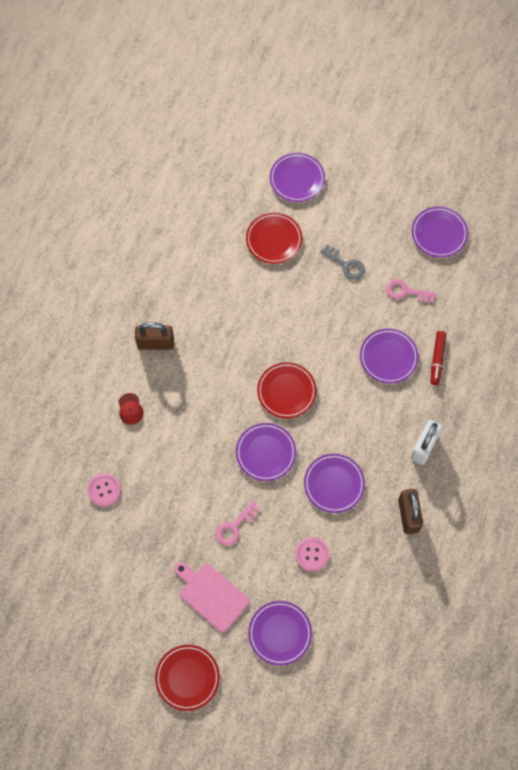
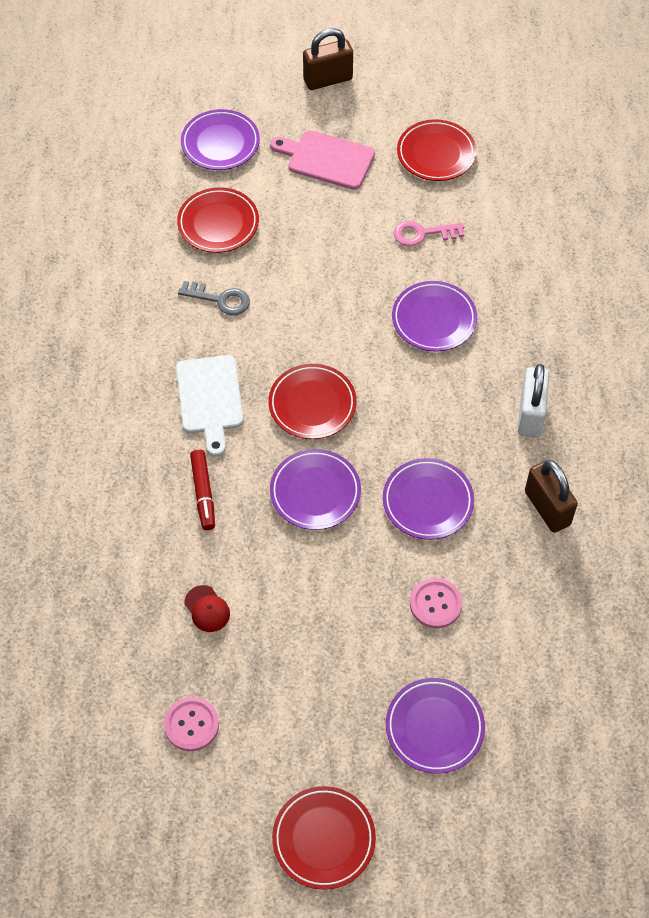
camera: 20 degrees left, 10 degrees down
pink button [87,473,121,507] -> pink button moved to [164,697,219,751]
red cap [118,393,143,425] -> red cap moved to [184,585,230,632]
brown padlock [135,322,174,350] -> brown padlock moved to [303,28,353,90]
pink cutting board [174,562,249,632] -> pink cutting board moved to [270,130,375,190]
pink key [216,501,260,546] -> none
grey key [320,245,365,280] -> grey key moved to [178,281,250,315]
purple plate [411,207,468,258] -> red plate [397,119,476,181]
red marker [431,331,446,385] -> red marker moved to [190,449,215,530]
none -> white cutting board [176,355,243,457]

